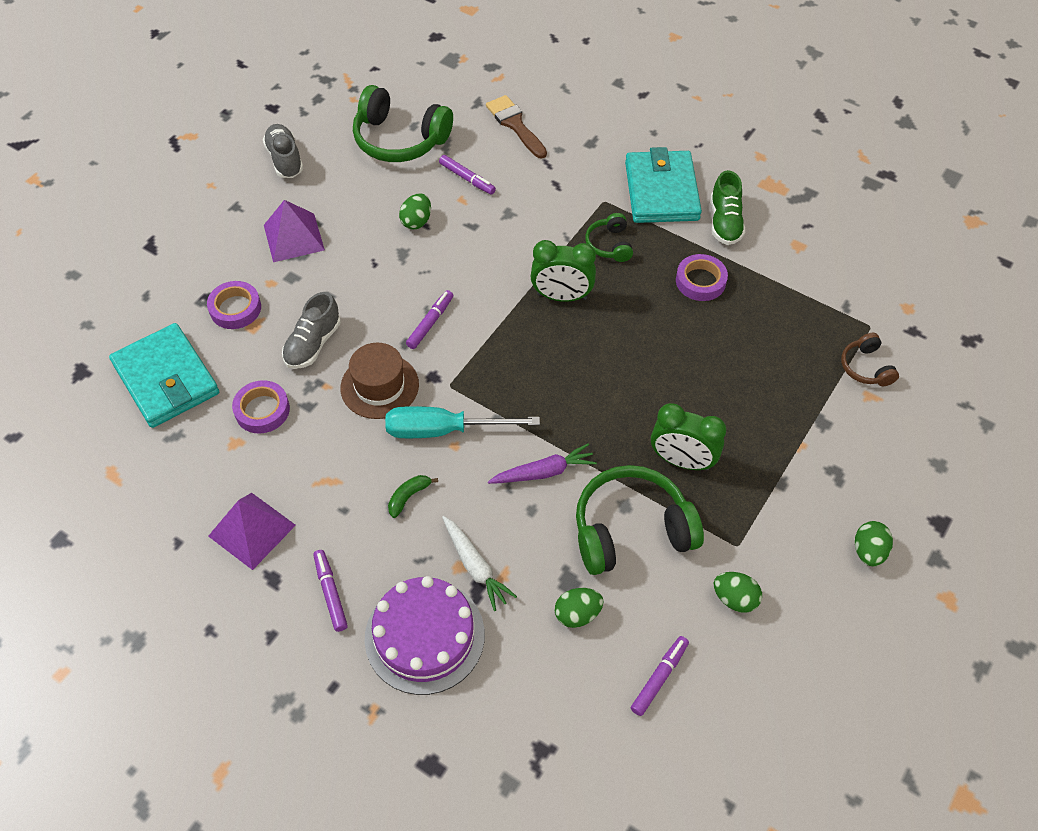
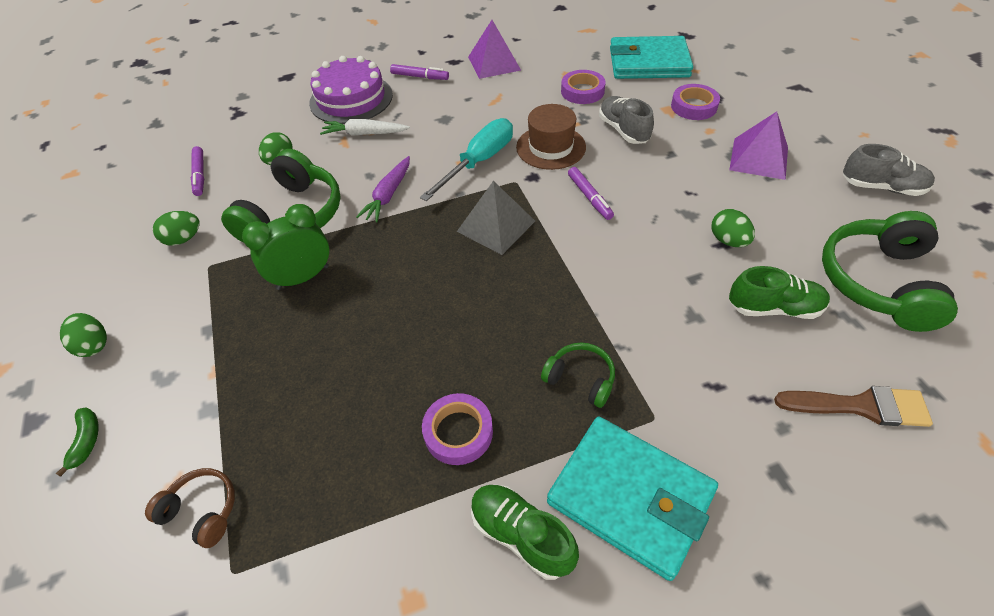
camera: 130 degrees right, 5 degrees down
green headphones [353,85,453,162] -> green headphones turned 45 degrees counterclockwise [822,211,958,332]
green banana [388,475,438,518] -> green banana moved to [56,407,99,477]
purple marker [439,155,496,195] -> green shoe [729,266,830,319]
green clock [531,240,596,302] -> none
none -> grey pyramid [457,181,535,255]

